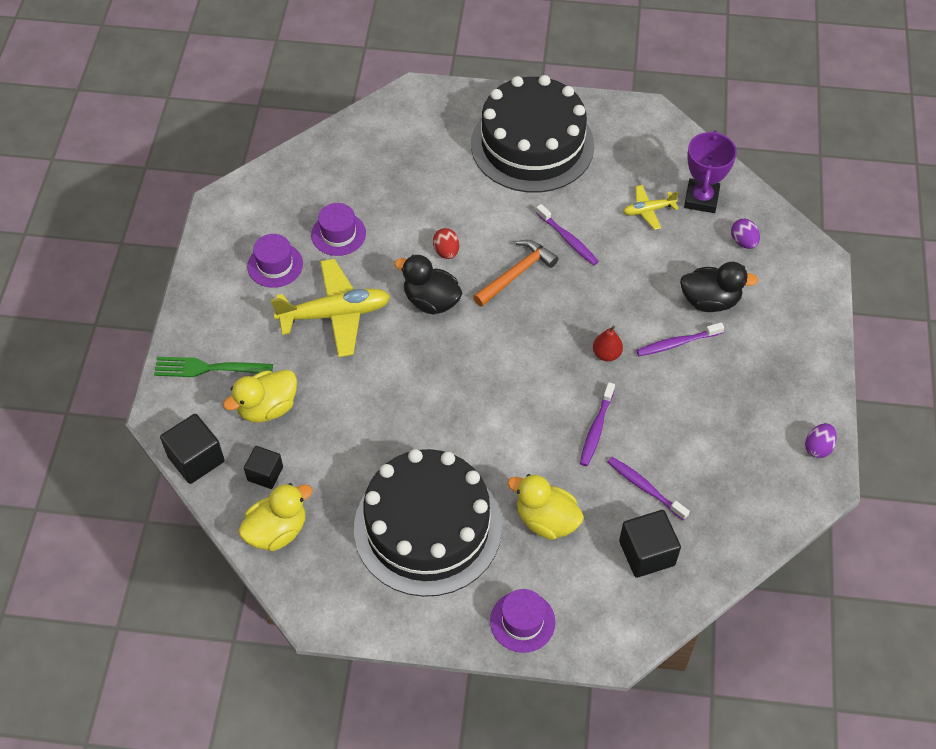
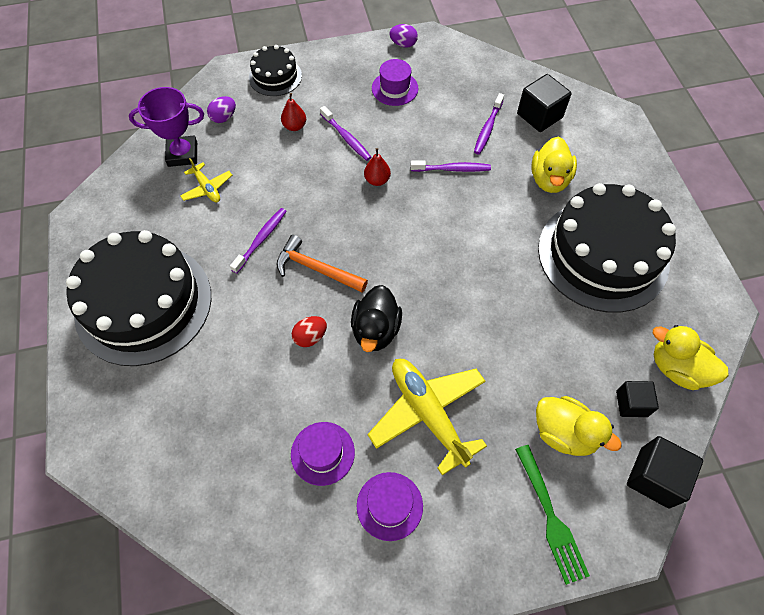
camera: 110 degrees left, 5 degrees up
purple hat [490,589,555,653] -> purple hat moved to [372,59,418,106]
black duck [680,262,758,312] -> red pear [281,93,306,131]
none -> black cake [249,45,302,96]

